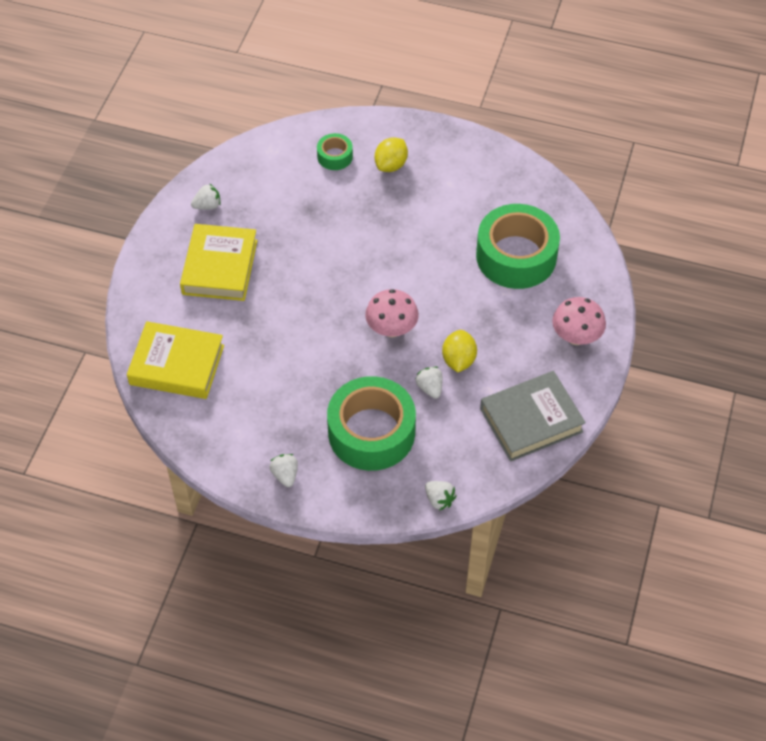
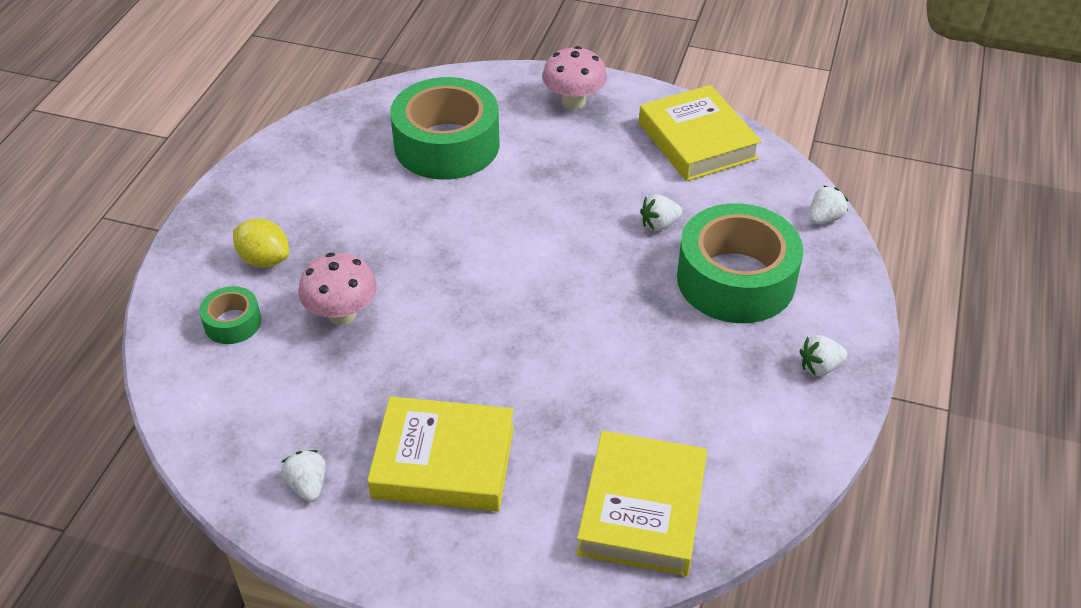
camera: 90 degrees left, 10 degrees down
pink mushroom [365,289,419,337] -> pink mushroom moved to [298,253,377,325]
yellow lemon [442,330,477,372] -> none
grey book [480,371,586,462] -> yellow book [639,85,762,181]

